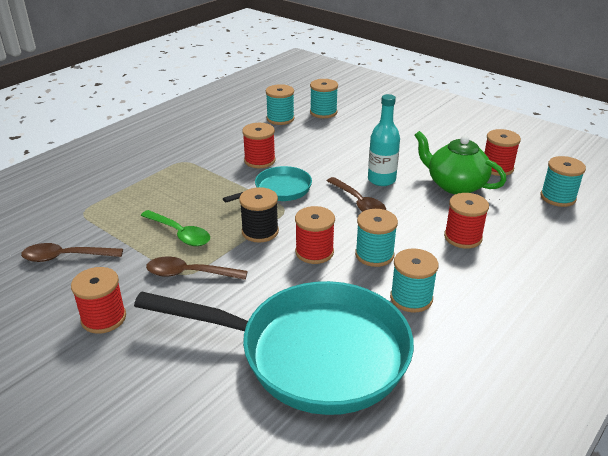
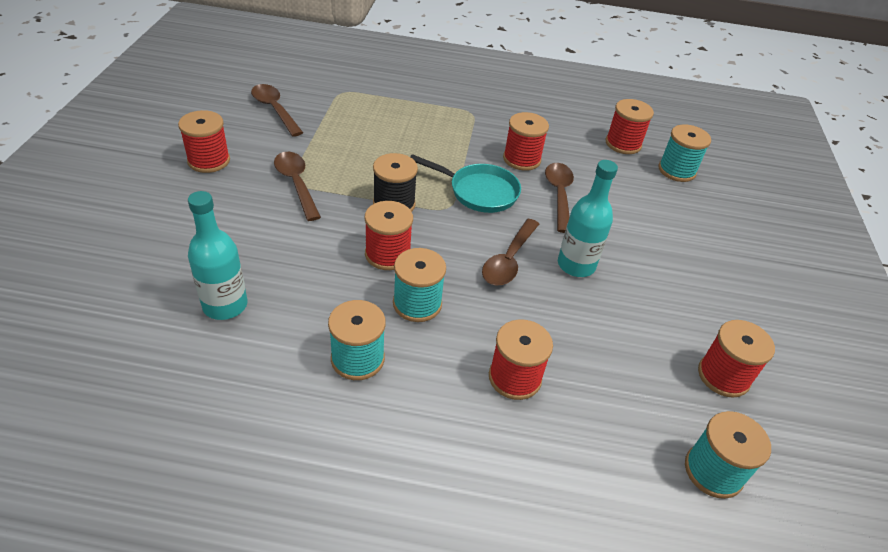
camera: 55 degrees right, 10 degrees up
turquoise pan [134,281,414,415] -> turquoise bottle [188,191,247,320]
green spoon [141,210,210,246] -> none
turquoise spool [266,84,295,125] -> red spool [606,99,654,154]
green teapot [415,131,506,194] -> none
none -> brown spoon [545,163,574,233]

